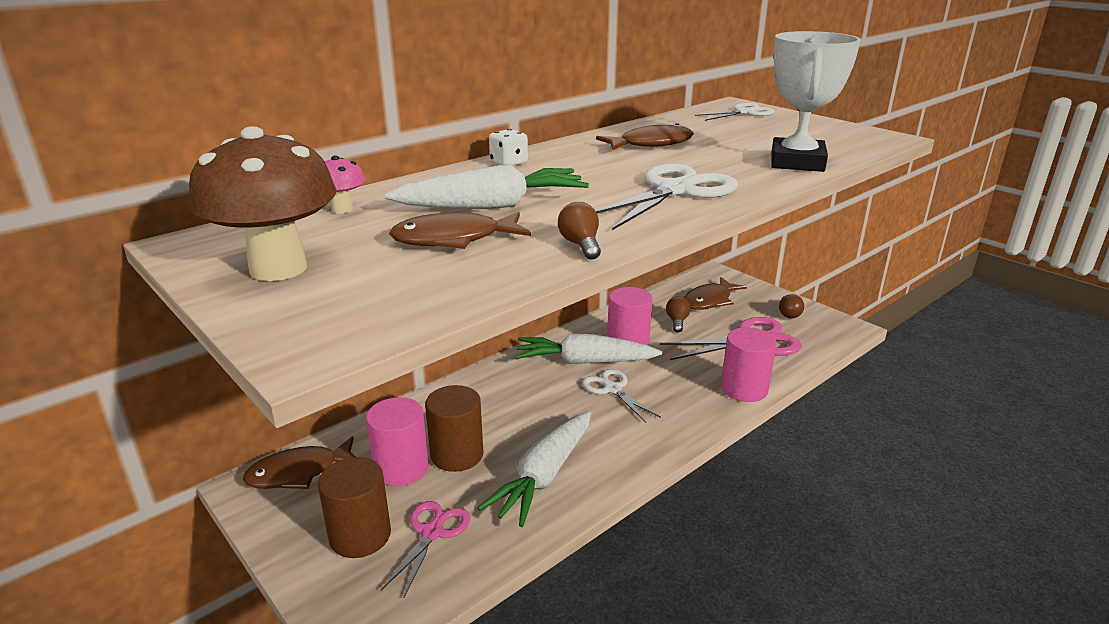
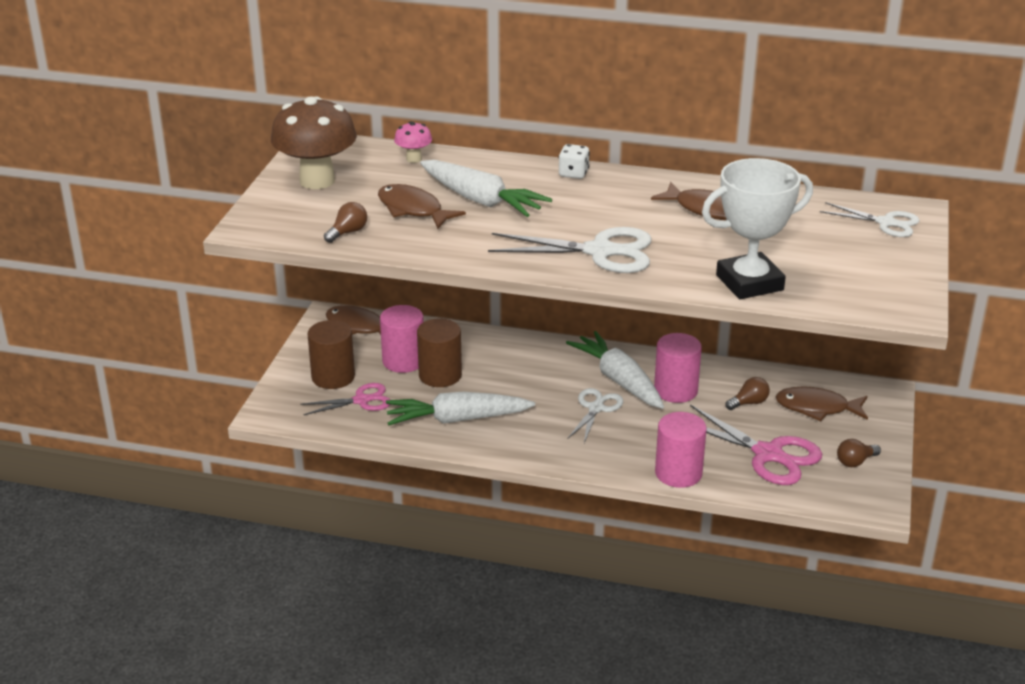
camera: 55 degrees right, 5 degrees up
brown light bulb [558,202,601,260] -> brown light bulb moved to [324,202,367,243]

